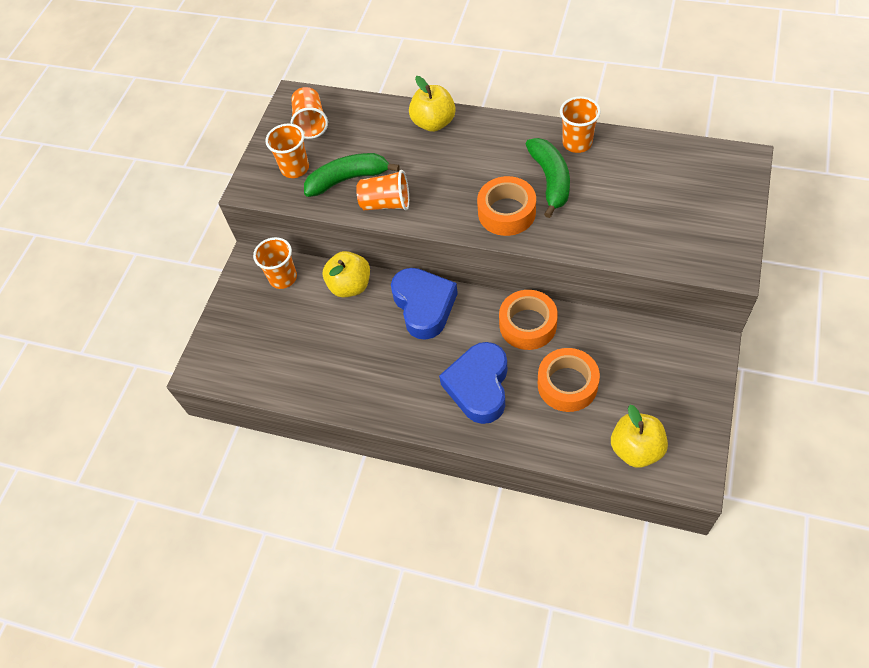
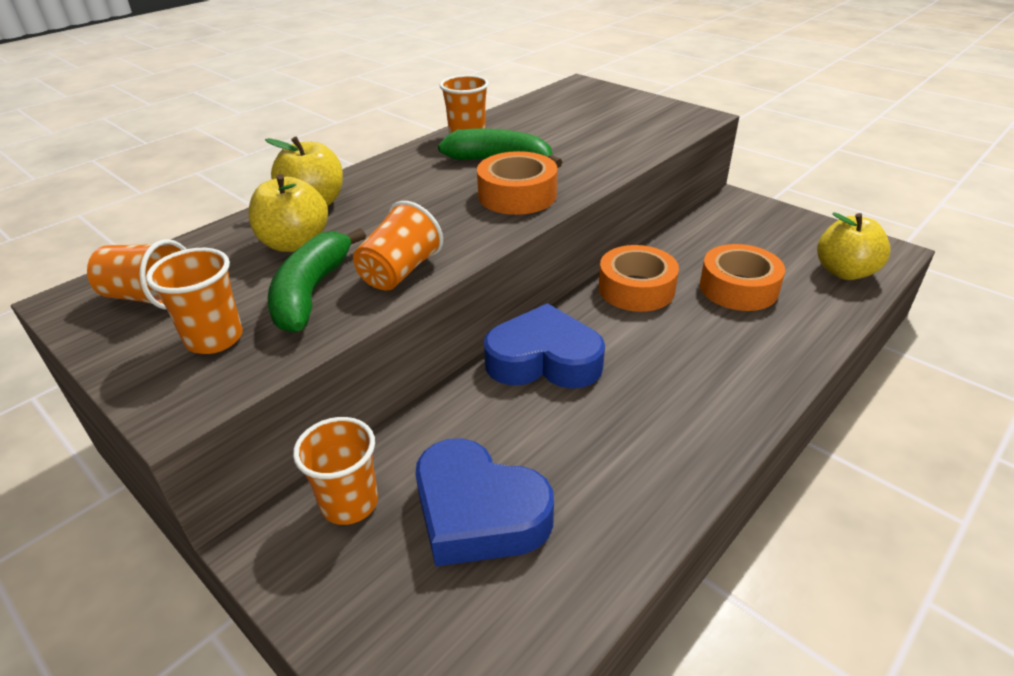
camera: 70 degrees left, 20 degrees down
yellow apple [323,251,370,298] -> yellow apple moved to [248,174,328,252]
blue heart [439,342,507,424] -> blue heart moved to [415,438,554,567]

